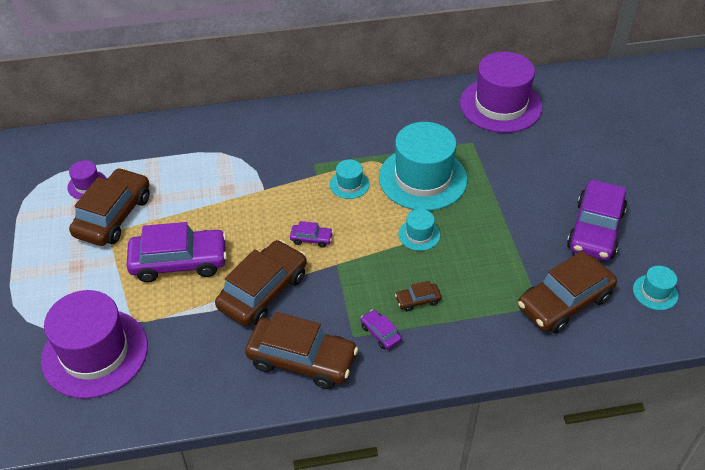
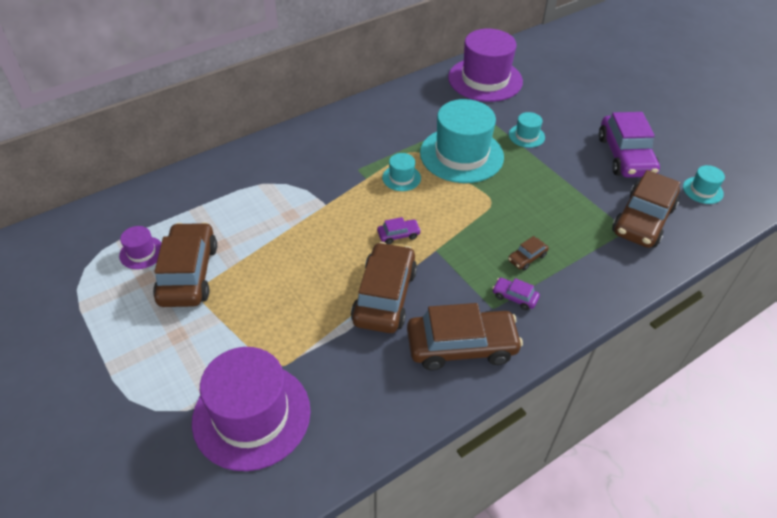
camera: 25 degrees left, 0 degrees up
purple car [126,222,227,282] -> none
turquoise hat [398,209,440,251] -> turquoise hat moved to [509,112,545,148]

